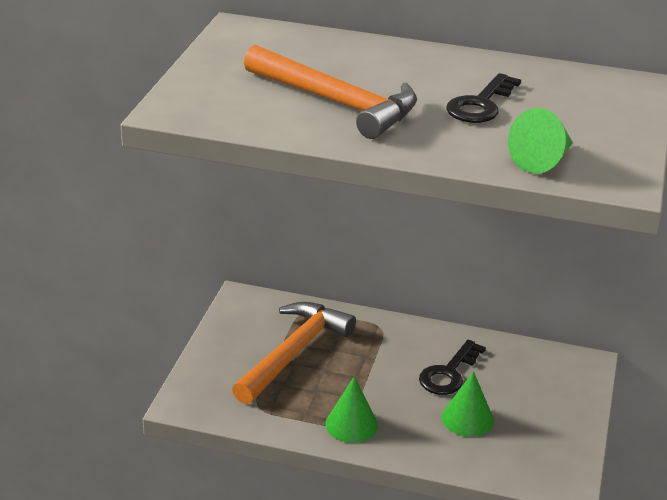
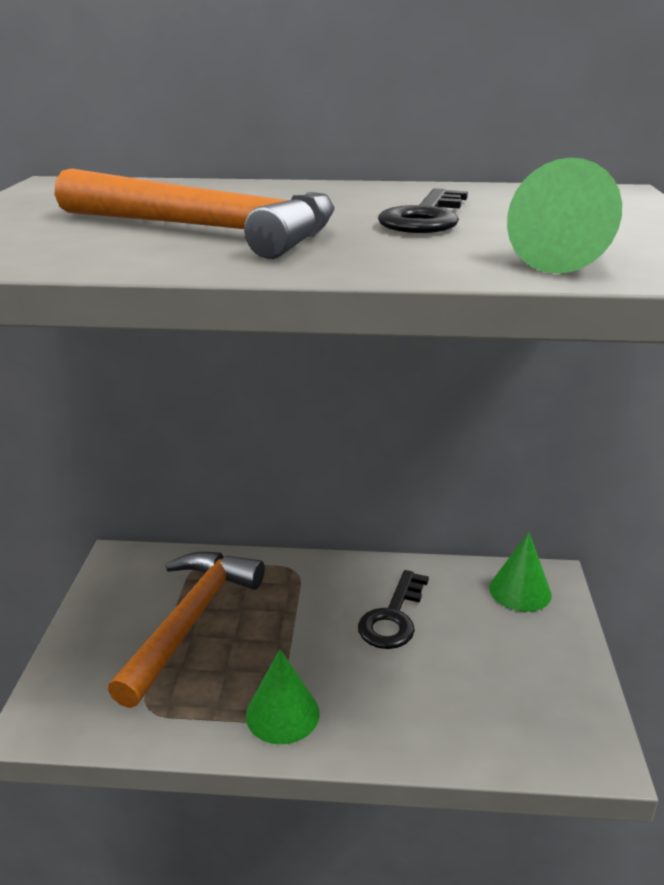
camera: 10 degrees left, 5 degrees down
green cone [442,371,494,437] -> green cone moved to [489,533,552,612]

